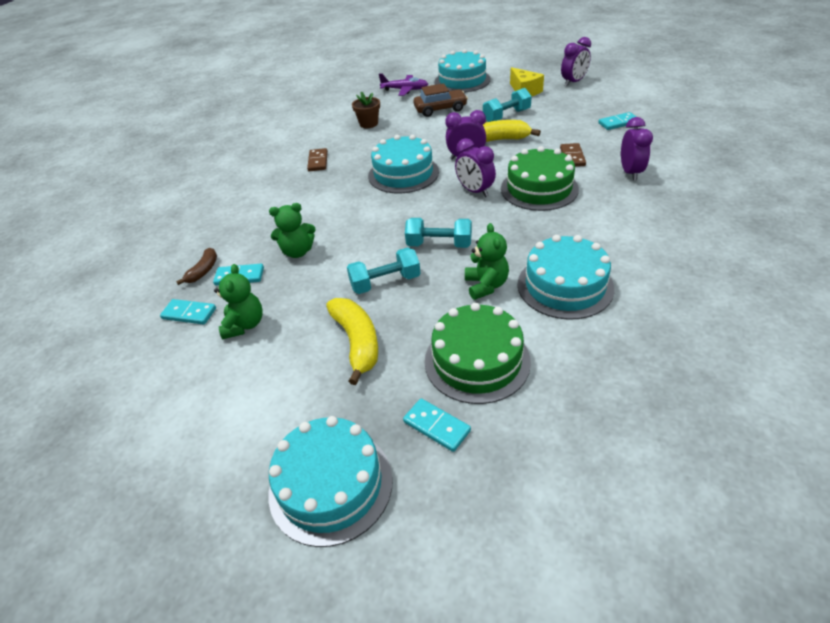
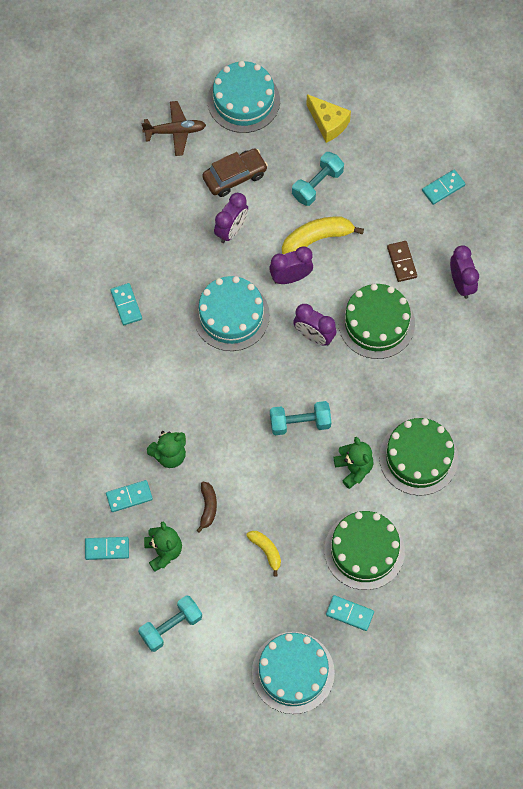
camera: 20 degrees left, 25 degrees up
brown banana [176,248,217,285] -> brown banana moved to [197,481,217,533]
brown domino [307,148,328,171] -> turquoise domino [110,283,142,325]
yellow banana [326,298,378,385] -> yellow banana [246,531,281,577], size x0.58
turquoise dumbbell [347,247,421,294] -> turquoise dumbbell moved to [138,596,202,652]
brown flower pot [352,92,380,128] -> none
purple plane [379,74,428,96] -> brown plane [141,101,206,156]
turquoise cake [518,235,614,320] -> green cake [379,418,458,496]
purple clock [561,37,591,86] -> purple clock moved to [214,193,248,243]

